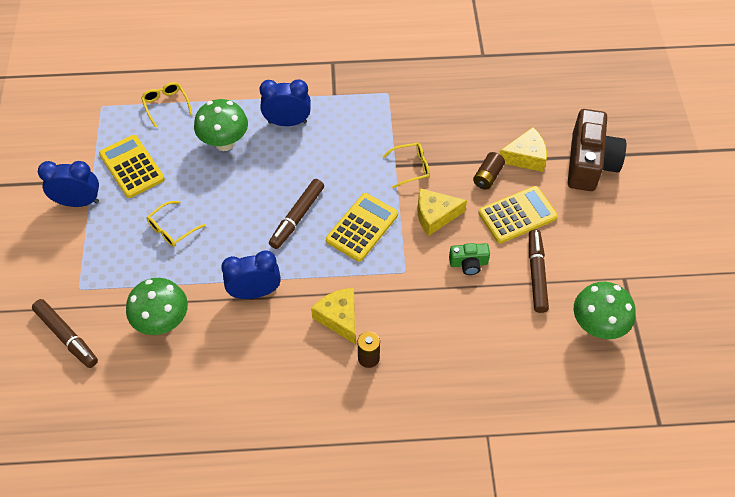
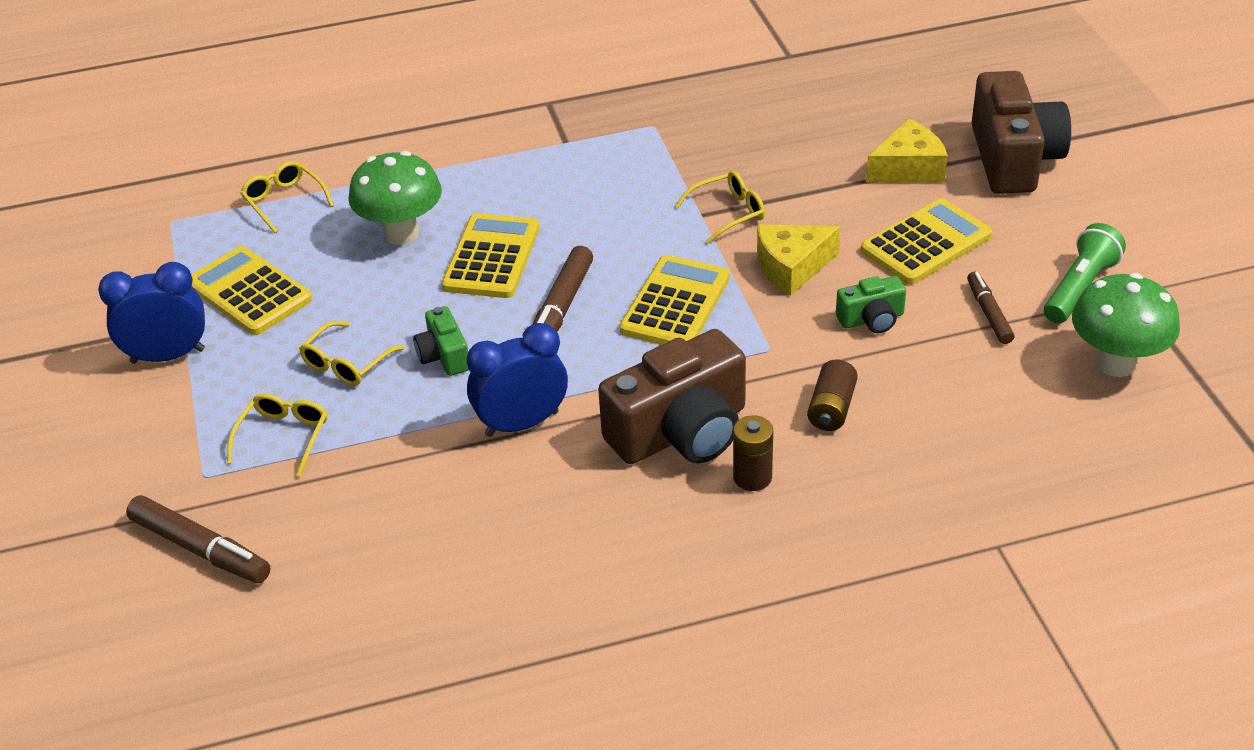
camera: 10 degrees left, 15 degrees down
green mushroom [126,278,188,335] -> none
blue clock [259,79,311,126] -> none
yellow cheese [311,288,355,344] -> brown camera [598,329,746,464]
brown battery [473,152,505,190] -> brown battery moved to [807,360,858,431]
brown marker [529,229,549,313] -> brown marker [967,272,1014,344], size x0.64
none -> yellow glasses [227,393,327,476]
none -> green camera [413,306,469,376]
none -> yellow calculator [442,213,539,298]
none -> green flashlight [1044,223,1126,323]

